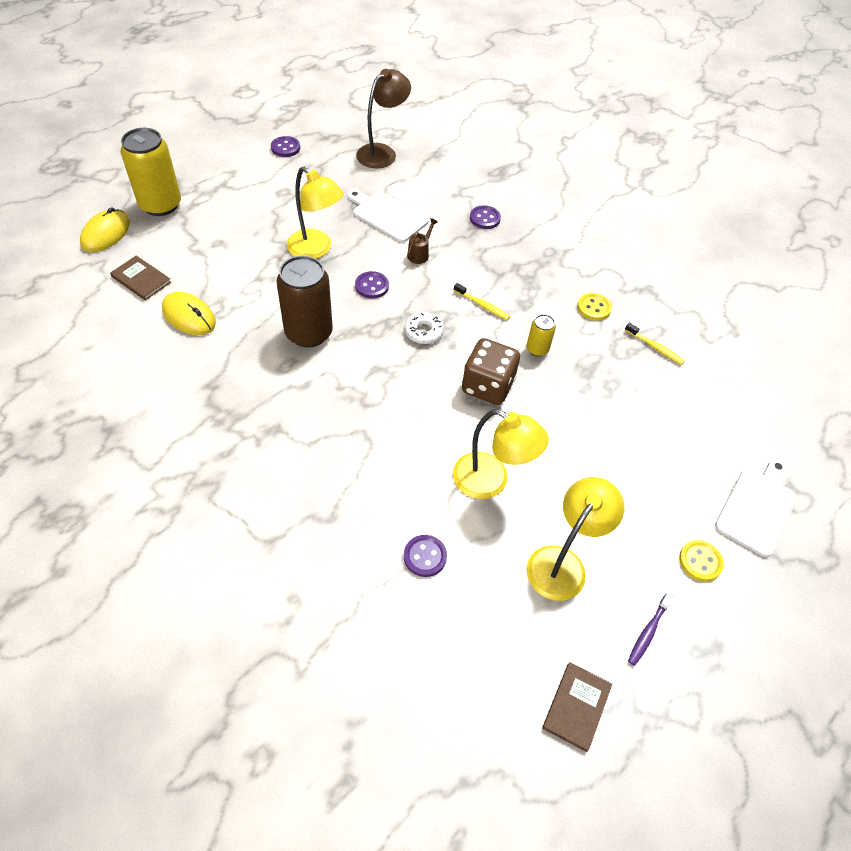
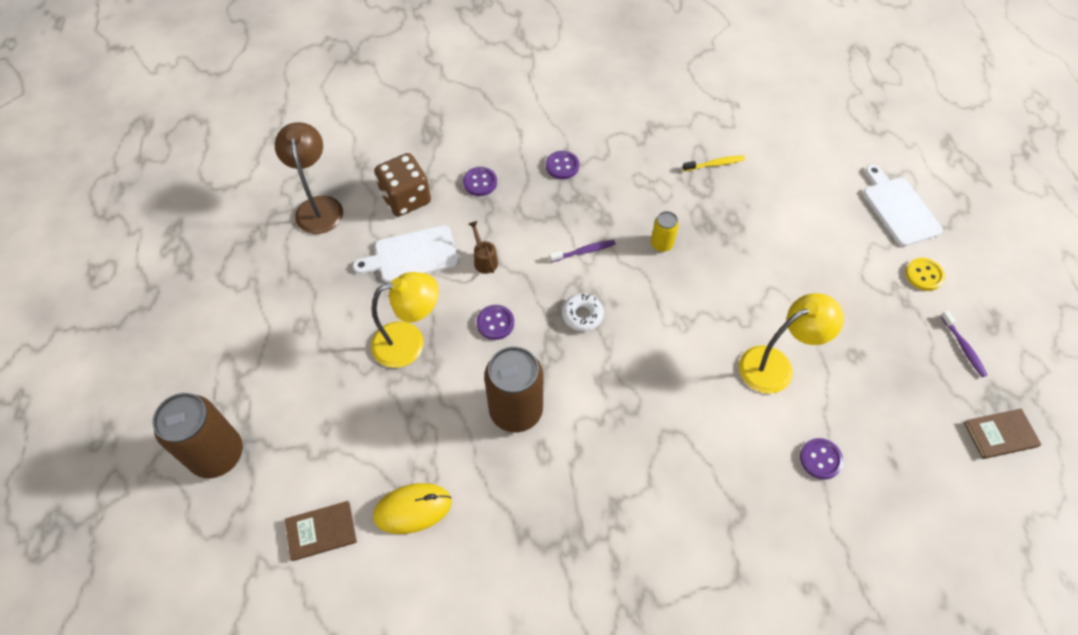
camera: 50 degrees left, 5 degrees up
yellow mouse [80,207,130,252] -> none
yellow can [121,128,181,216] -> brown can [153,393,243,478]
purple button [271,136,300,157] -> purple button moved to [546,151,579,179]
yellow toothbrush [454,283,510,320] -> purple toothbrush [549,240,616,262]
brown dice [462,338,520,405] -> brown dice moved to [374,153,431,216]
yellow lamp [527,477,624,601] -> none
brown book [542,662,612,752] -> brown book turned 75 degrees counterclockwise [964,409,1041,459]
yellow button [577,293,612,321] -> none

